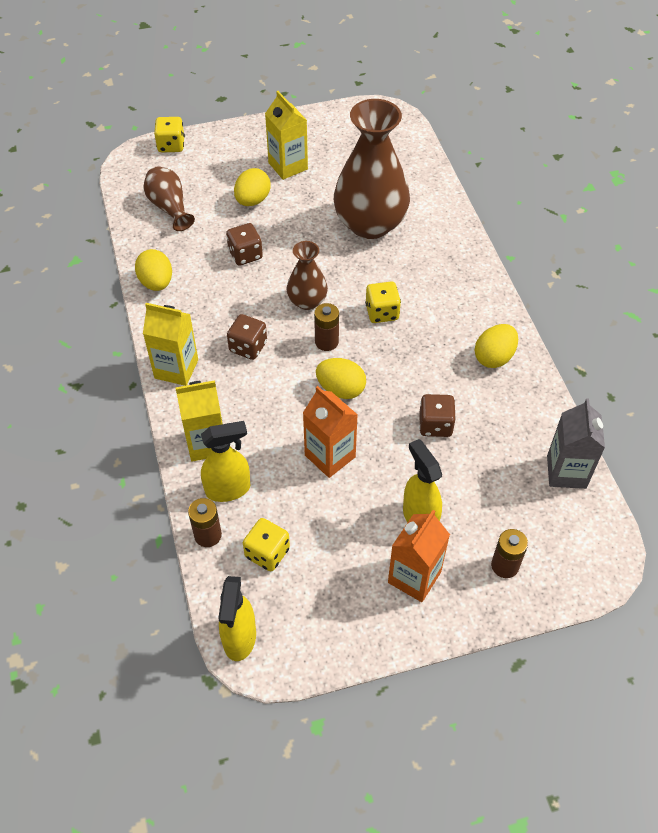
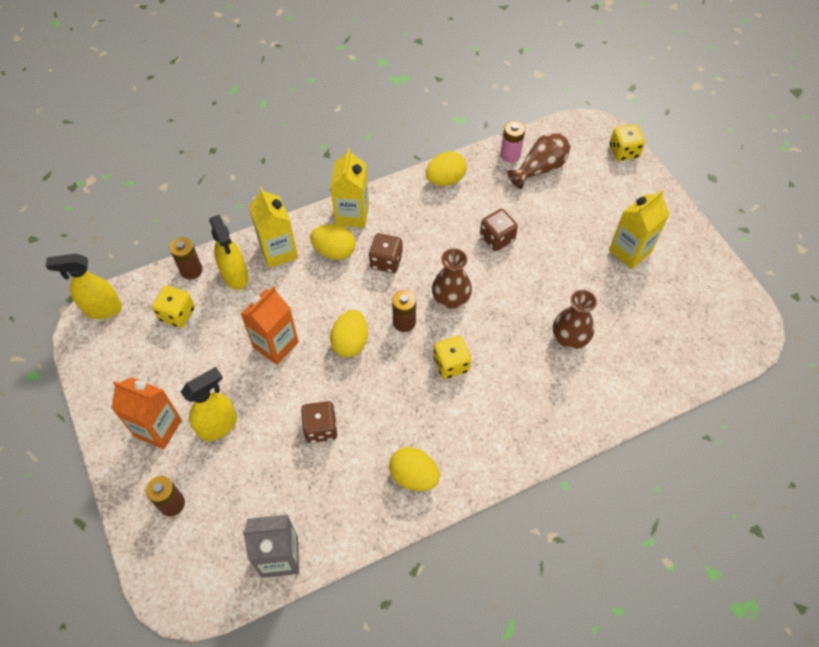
camera: 80 degrees right, 5 degrees up
yellow egg [234,168,271,206] -> yellow egg moved to [310,224,356,260]
brown vase [334,99,410,239] -> brown vase [553,289,597,349], size x0.51
none -> pink battery [500,121,525,163]

